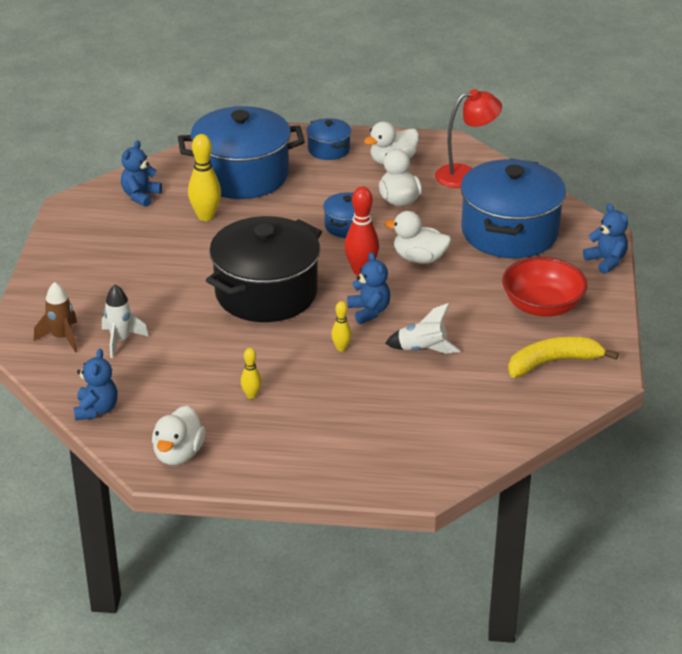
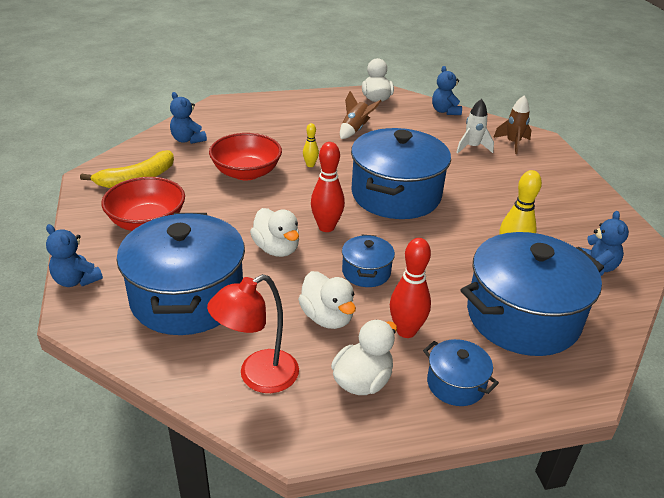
camera: 160 degrees right, 0 degrees up
black pot [206,216,322,322] -> blue pot [351,128,451,219]
yellow bowling pin [241,348,262,399] -> brown rocket [340,91,381,139]
blue teddy bear [347,252,390,324] -> blue teddy bear moved to [170,92,207,144]
white duck [384,211,451,264] -> white duck turned 60 degrees clockwise [250,208,299,257]
white rocket [385,303,460,354] -> red bowl [209,133,282,181]
none -> red bowling pin [390,238,431,338]

